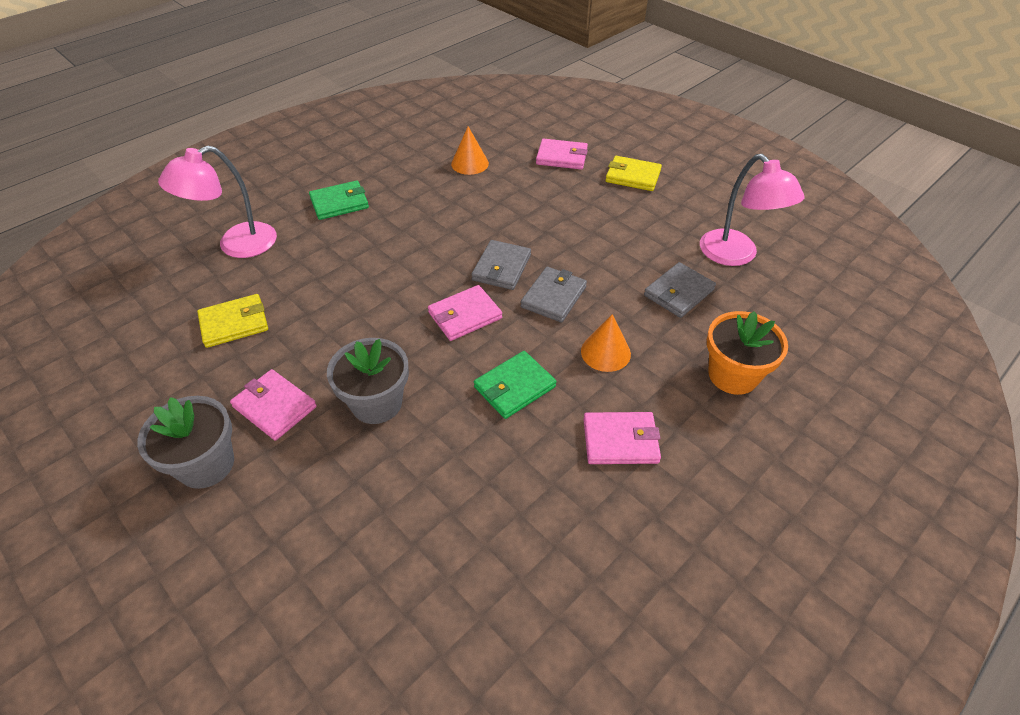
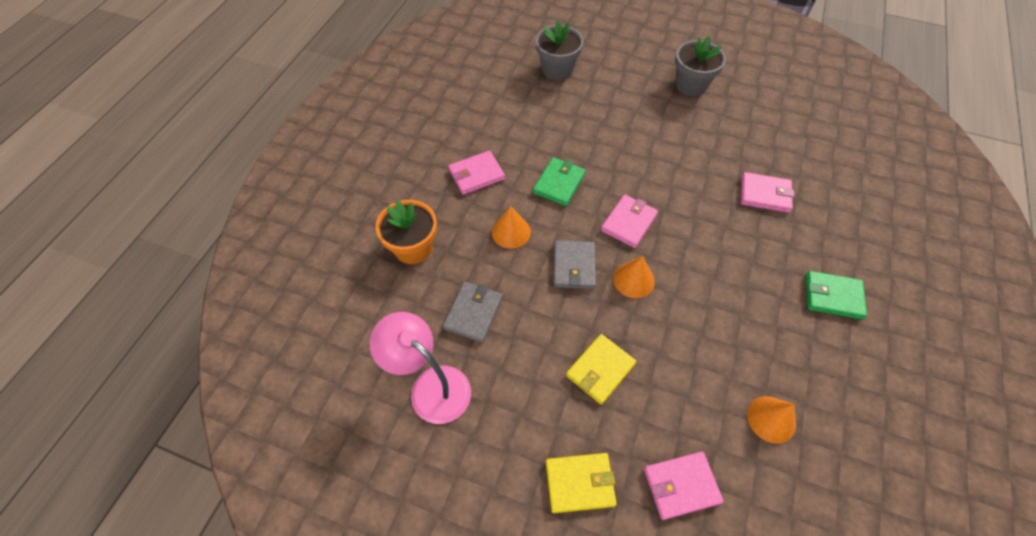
camera: 155 degrees right, 10 degrees up
pink lamp [158,146,277,258] -> none
yellow wallet [197,294,268,348] -> yellow wallet moved to [566,334,636,405]
pink wallet [230,369,317,441] -> pink wallet moved to [741,172,795,213]
green wallet [309,180,369,220] -> green wallet turned 60 degrees clockwise [806,271,867,320]
grey flower pot [327,338,409,424] -> grey flower pot moved to [535,20,584,80]
grey wallet [471,240,531,290] -> orange cone [613,256,655,298]

